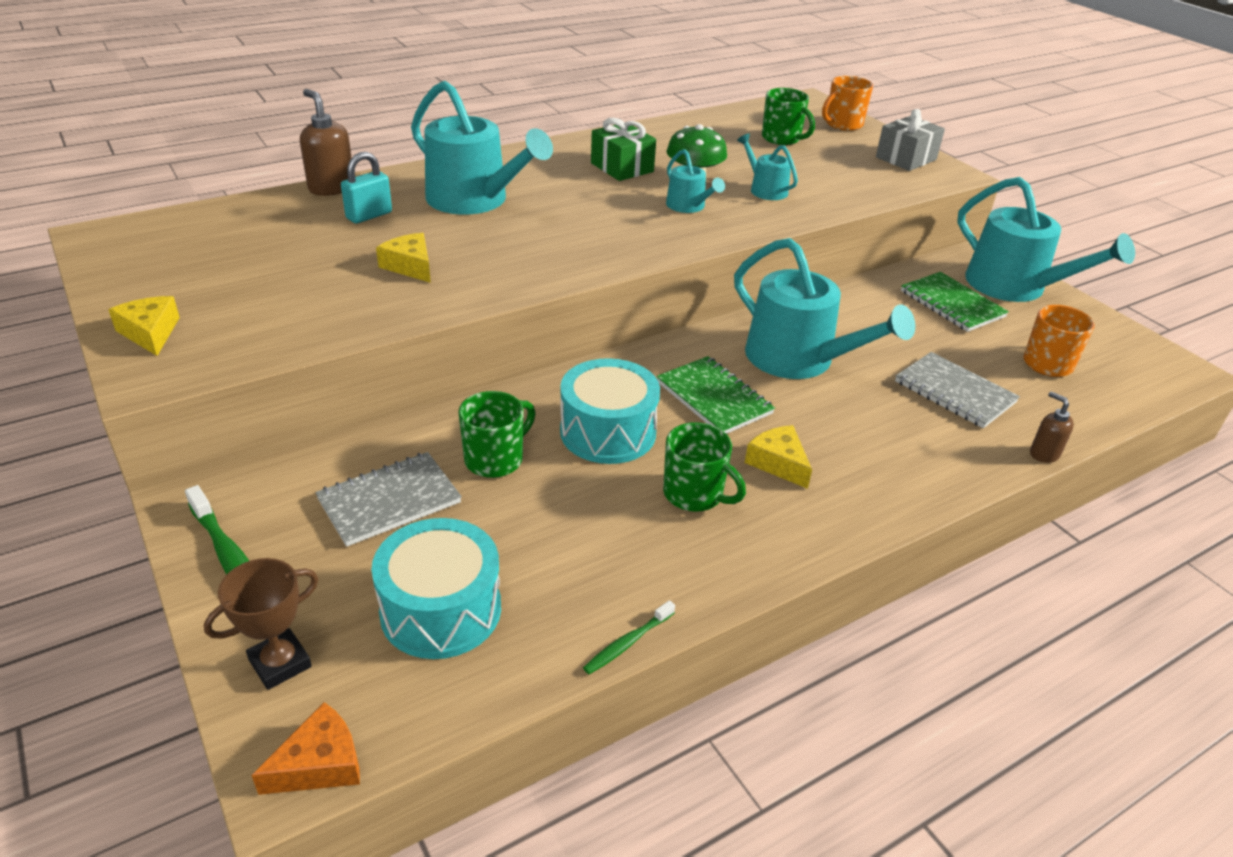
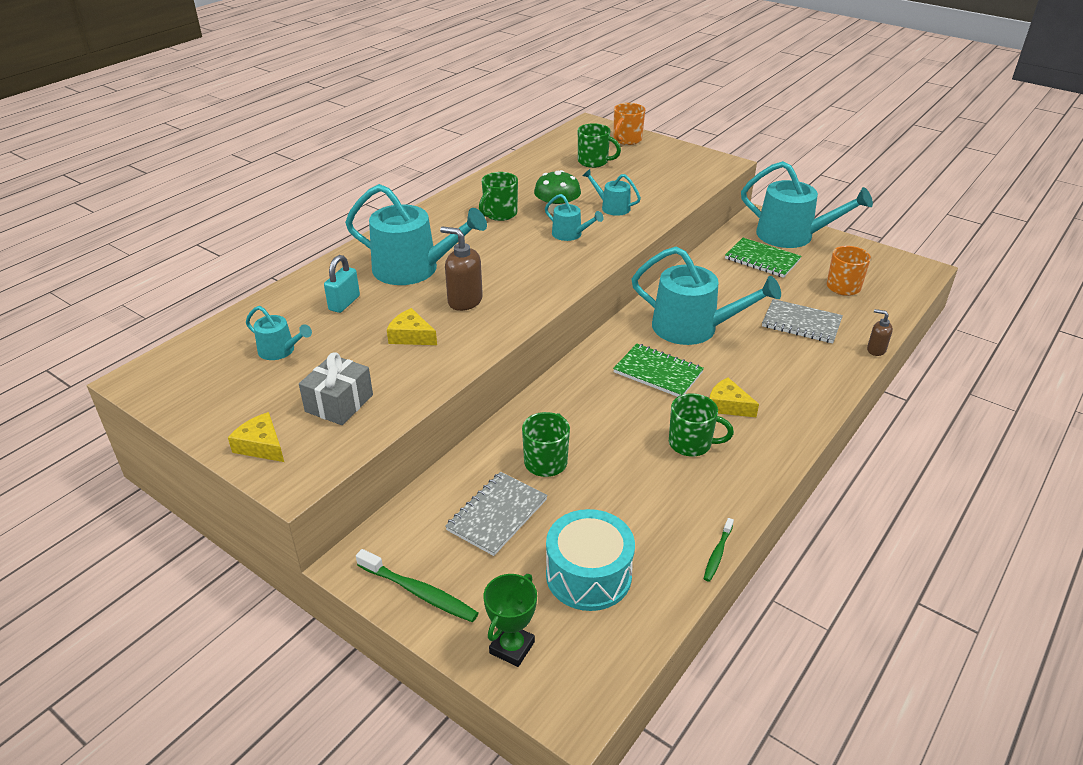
camera: 20 degrees left, 0 degrees up
brown trophy [204,558,318,690] -> green trophy [484,574,537,667]
orange cheese [251,702,360,795] -> none
brown soap dispenser [300,89,352,196] -> brown soap dispenser moved to [440,226,483,311]
turquoise drum [560,358,660,464] -> none
green gift [591,118,656,181] -> green mug [479,172,518,221]
grey gift [876,109,945,171] -> grey gift moved to [299,352,373,425]
none -> turquoise watering can [246,306,312,360]

